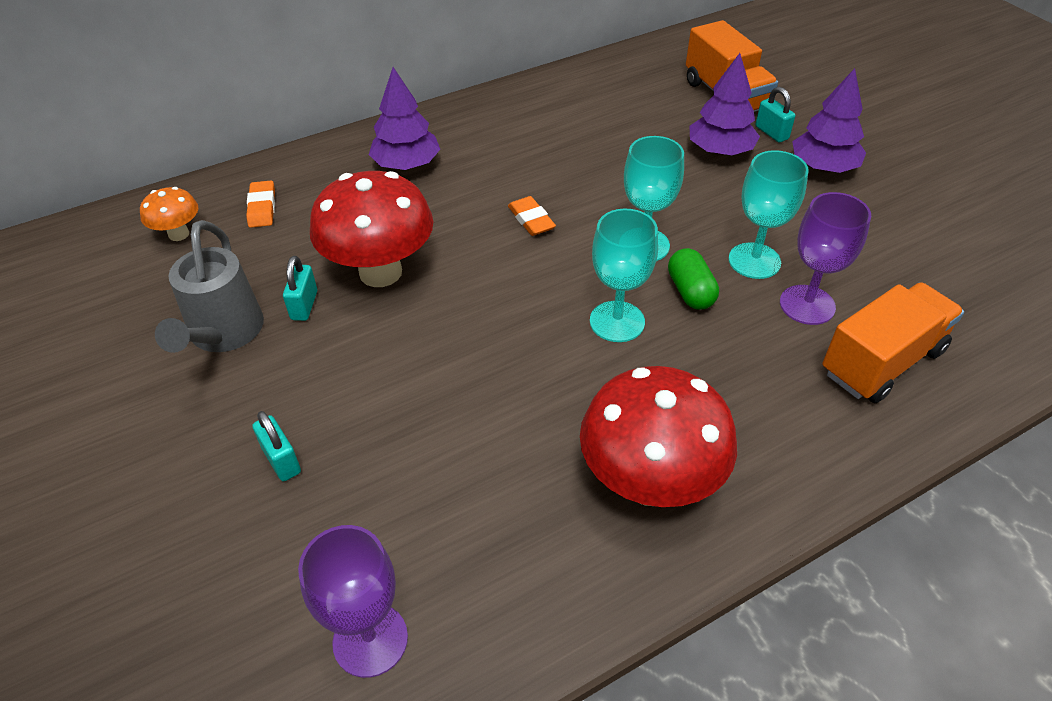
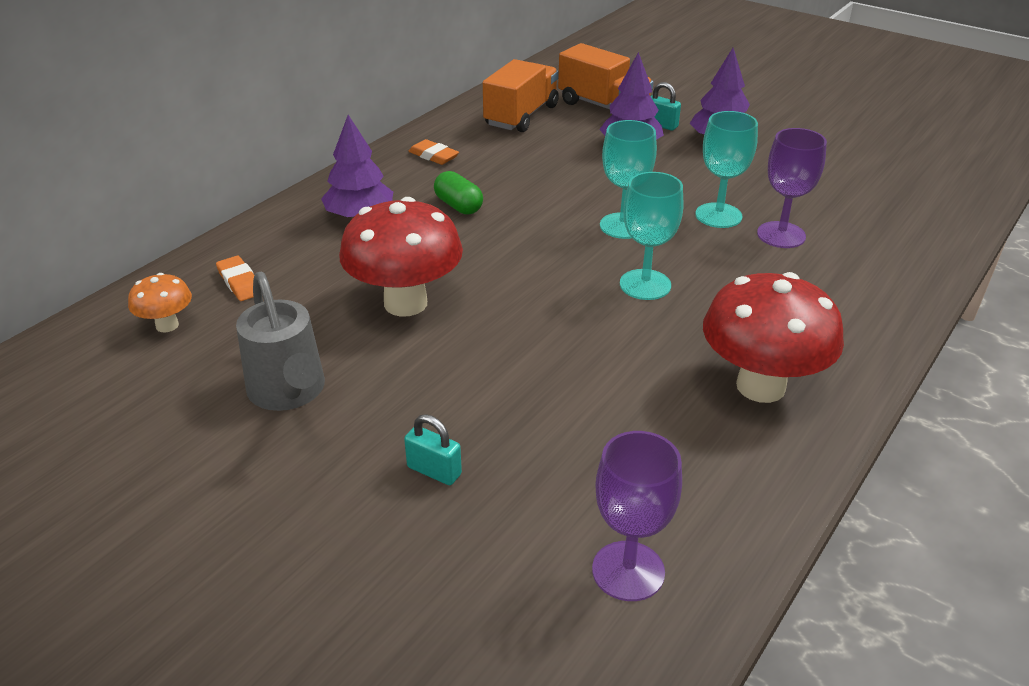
camera: 25 degrees left, 10 degrees down
turquoise padlock [283,256,317,321] -> none
orange eraser [508,196,556,236] -> orange eraser moved to [408,139,459,165]
green capsule [668,248,719,310] -> green capsule moved to [434,171,483,215]
orange truck [822,282,964,403] -> orange truck moved to [483,59,559,132]

